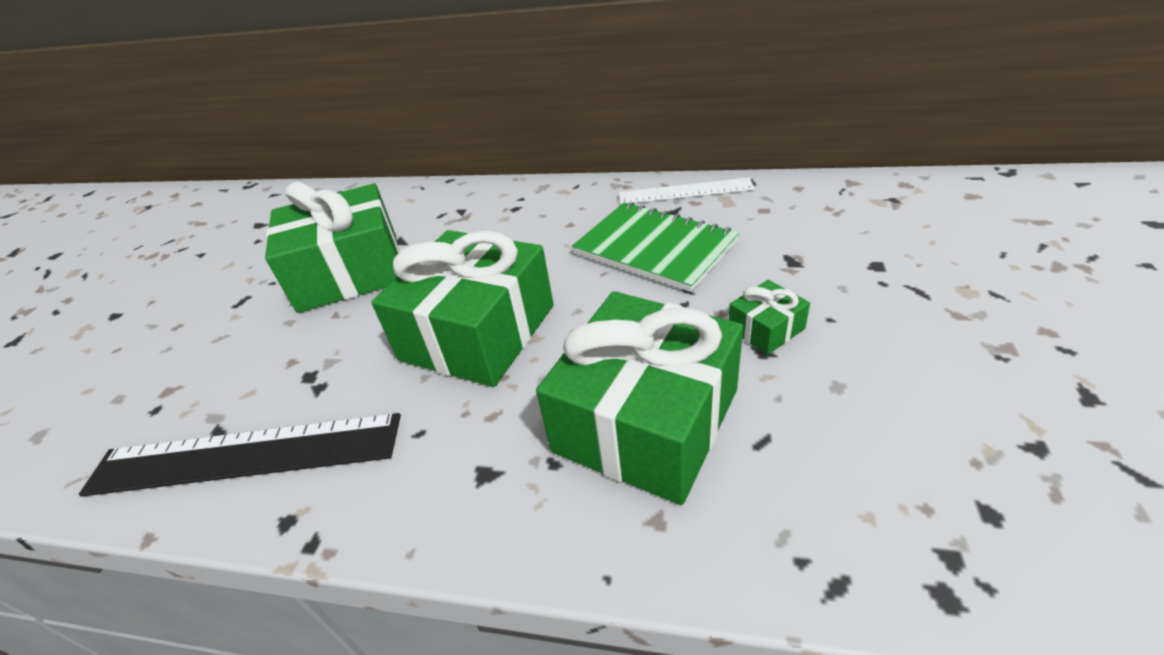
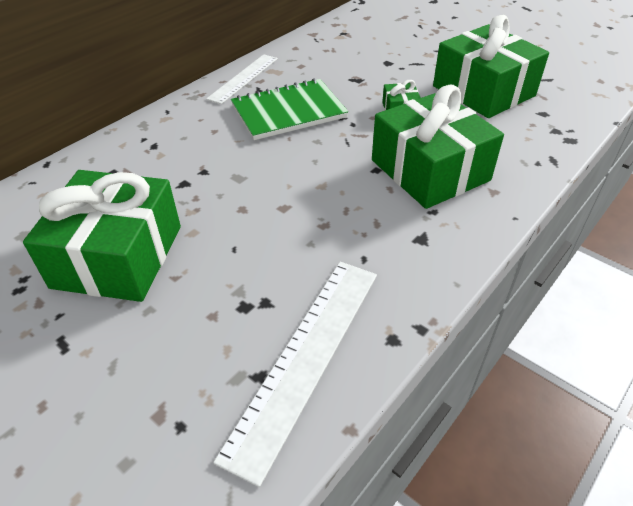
camera: 65 degrees left, 5 degrees up
black ruler [79,413,401,497] -> white ruler [213,262,377,487]
green gift [371,230,554,387] -> green gift moved to [433,15,549,118]

